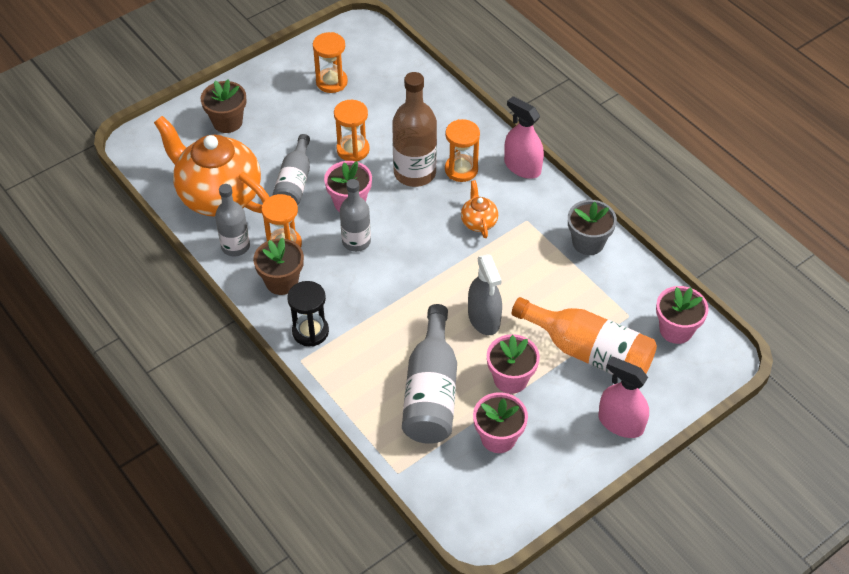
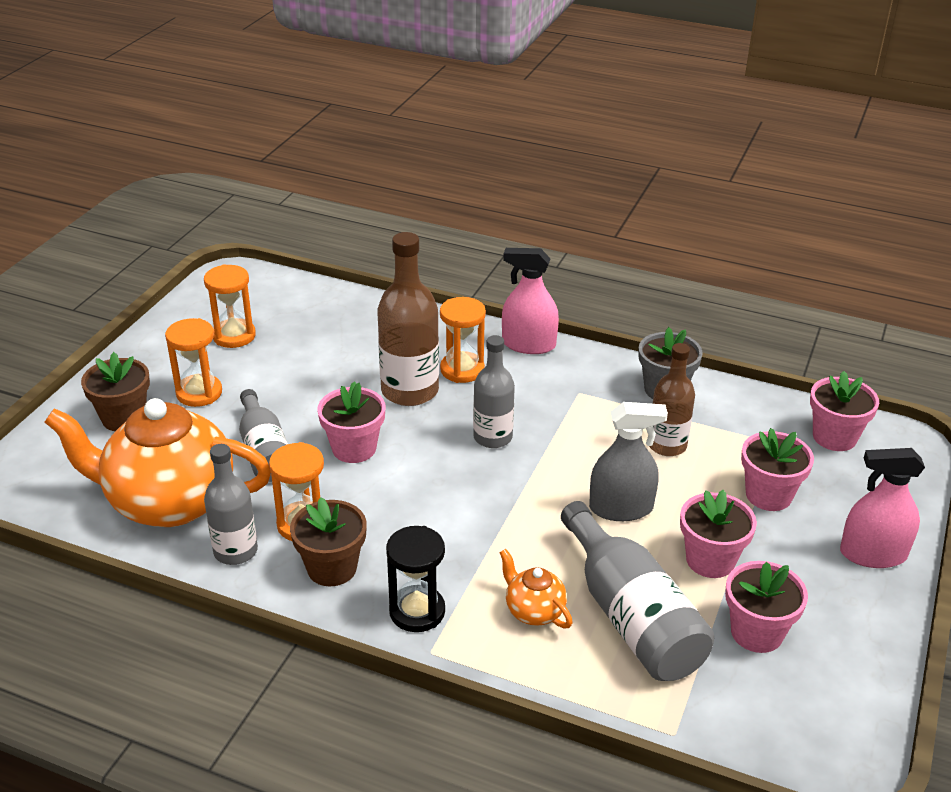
camera: 30 degrees left, 15 degrees down
orange hourglass [334,100,370,161] -> orange hourglass moved to [165,318,222,407]
grey bottle [340,179,371,252] -> grey bottle moved to [473,335,515,448]
orange teapot [461,180,498,238] -> orange teapot moved to [499,549,573,628]
grey spray bottle [468,254,502,335] -> grey spray bottle turned 45 degrees counterclockwise [589,402,668,521]
orange bottle [512,297,657,375] -> pink flower pot [741,428,814,511]
none -> brown bottle [649,343,695,456]

